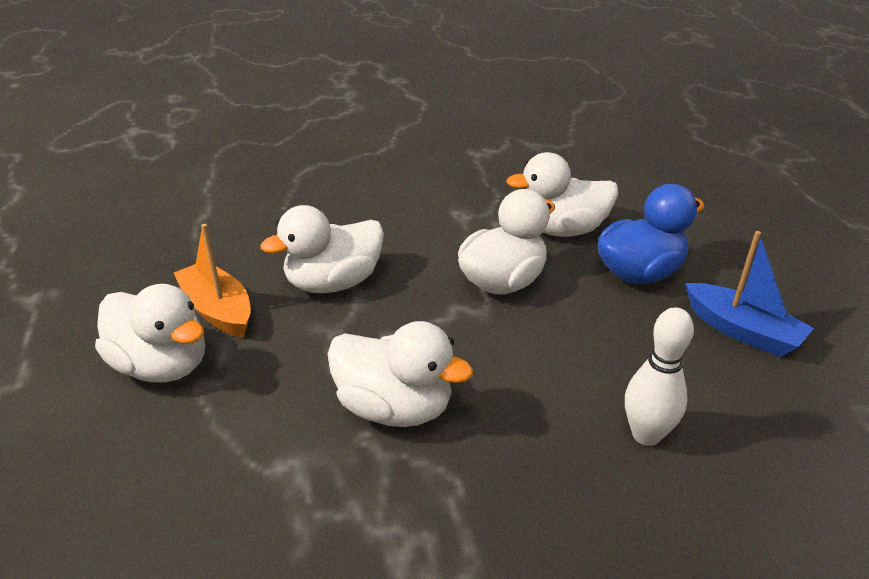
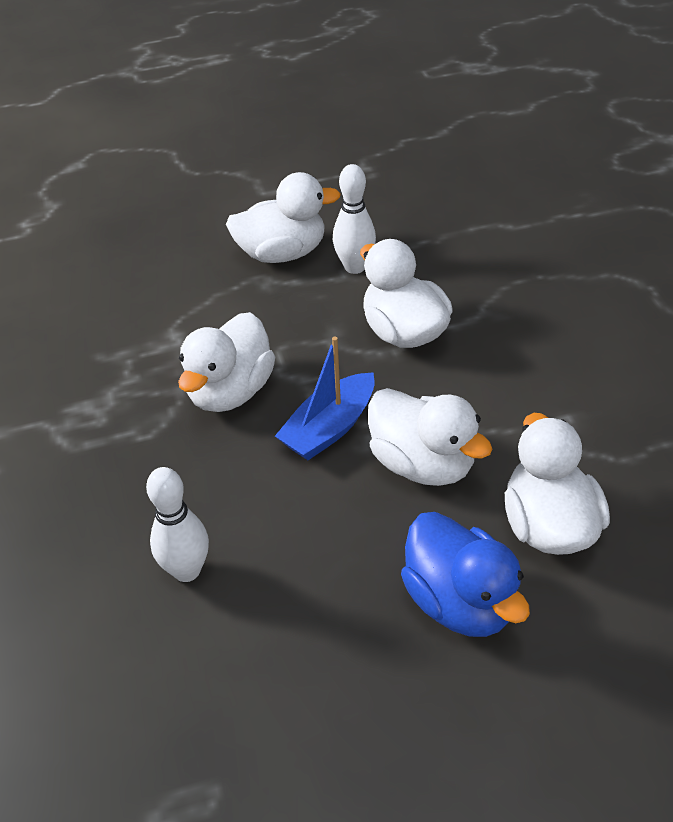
camera: 90 degrees right, 10 degrees up
white duck [95,284,205,383] -> white duck turned 135 degrees counterclockwise [226,172,341,263]
orange boat [174,224,251,338] -> white bowling pin [333,164,376,274]
blue boat [685,231,814,357] -> blue boat moved to [275,337,375,460]

